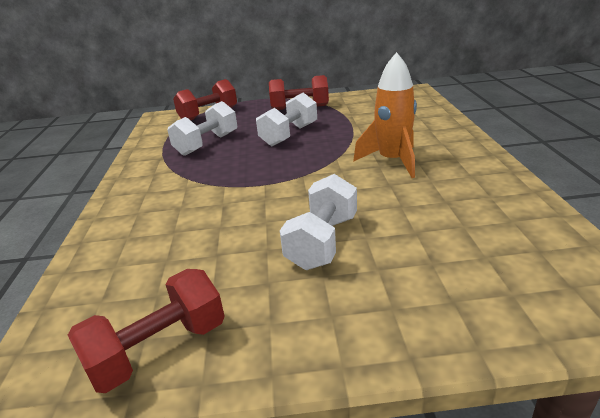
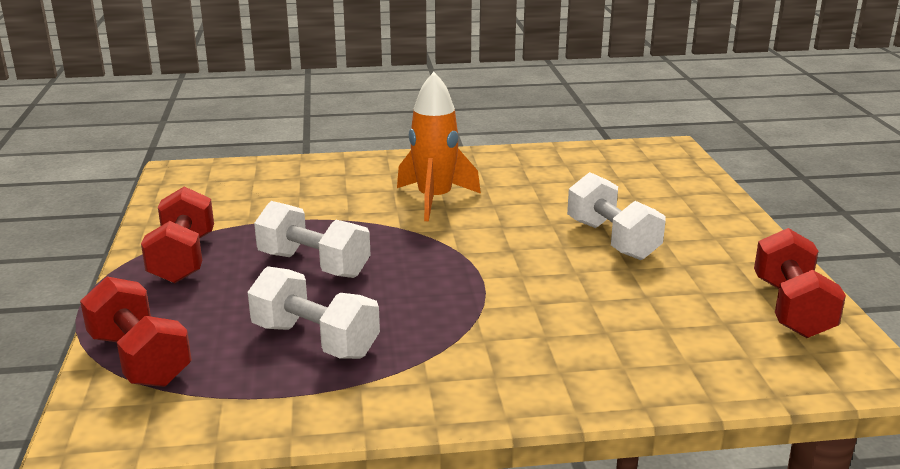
camera: 95 degrees left, 5 degrees down
red dumbbell [68,269,225,393] -> red dumbbell turned 45 degrees clockwise [754,228,846,338]
white dumbbell [280,174,357,270] -> white dumbbell turned 45 degrees clockwise [567,172,666,260]

